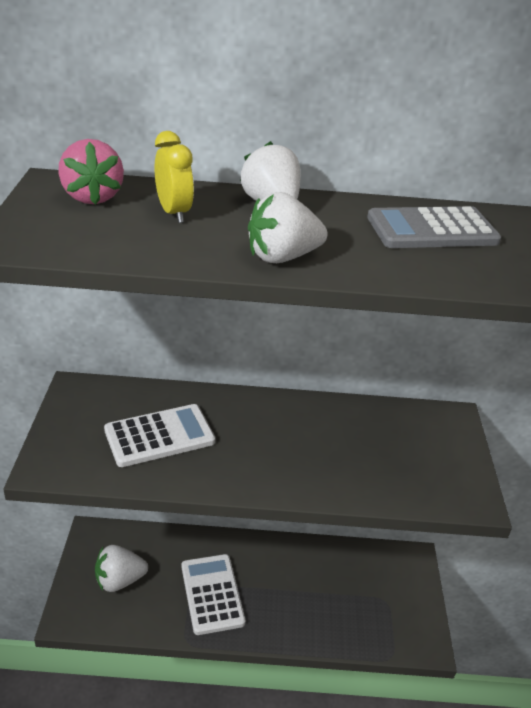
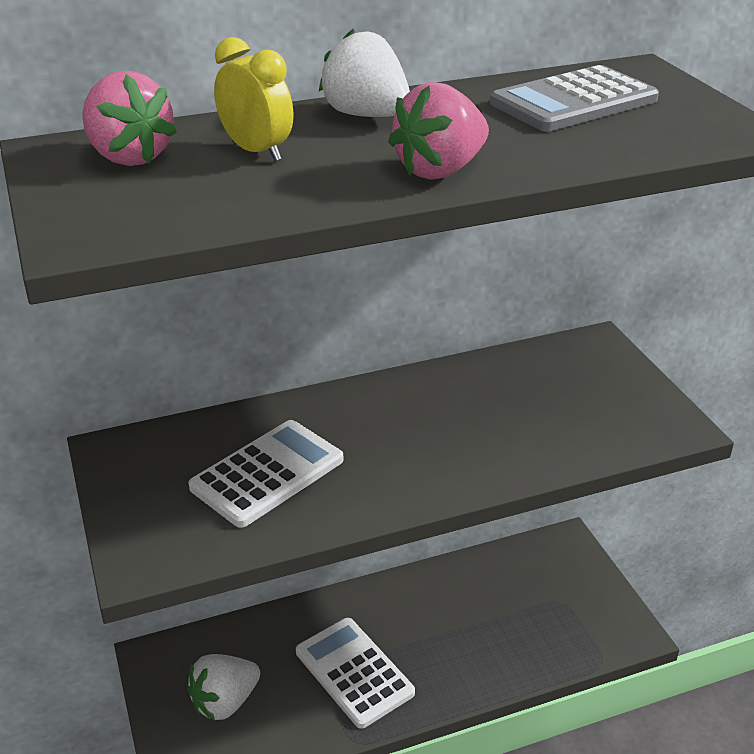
camera: 20 degrees left, 0 degrees up
white strawberry [248,192,328,263] -> pink strawberry [388,82,489,180]

